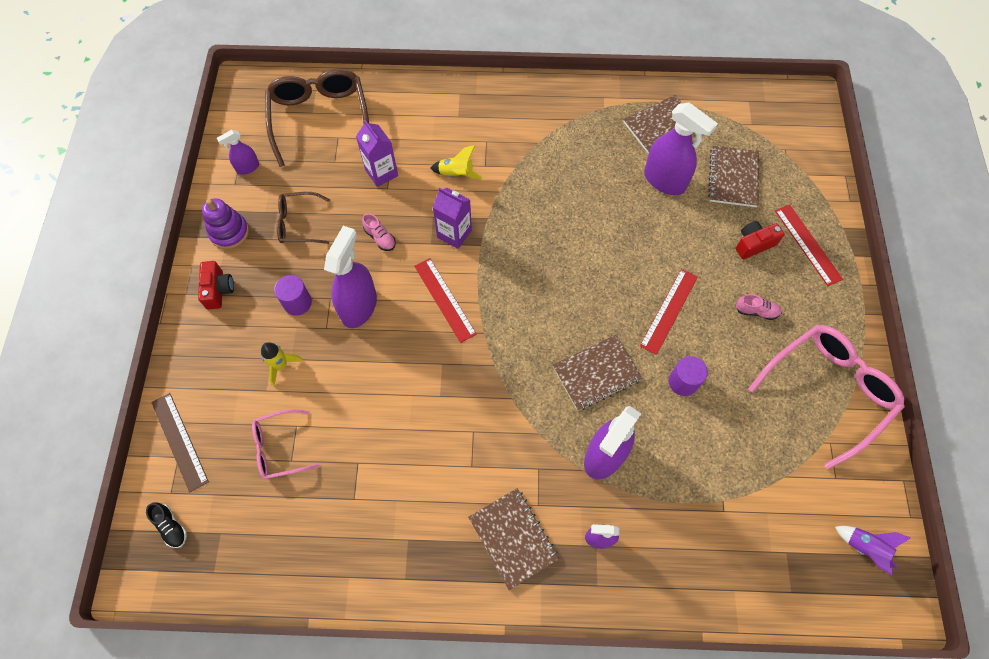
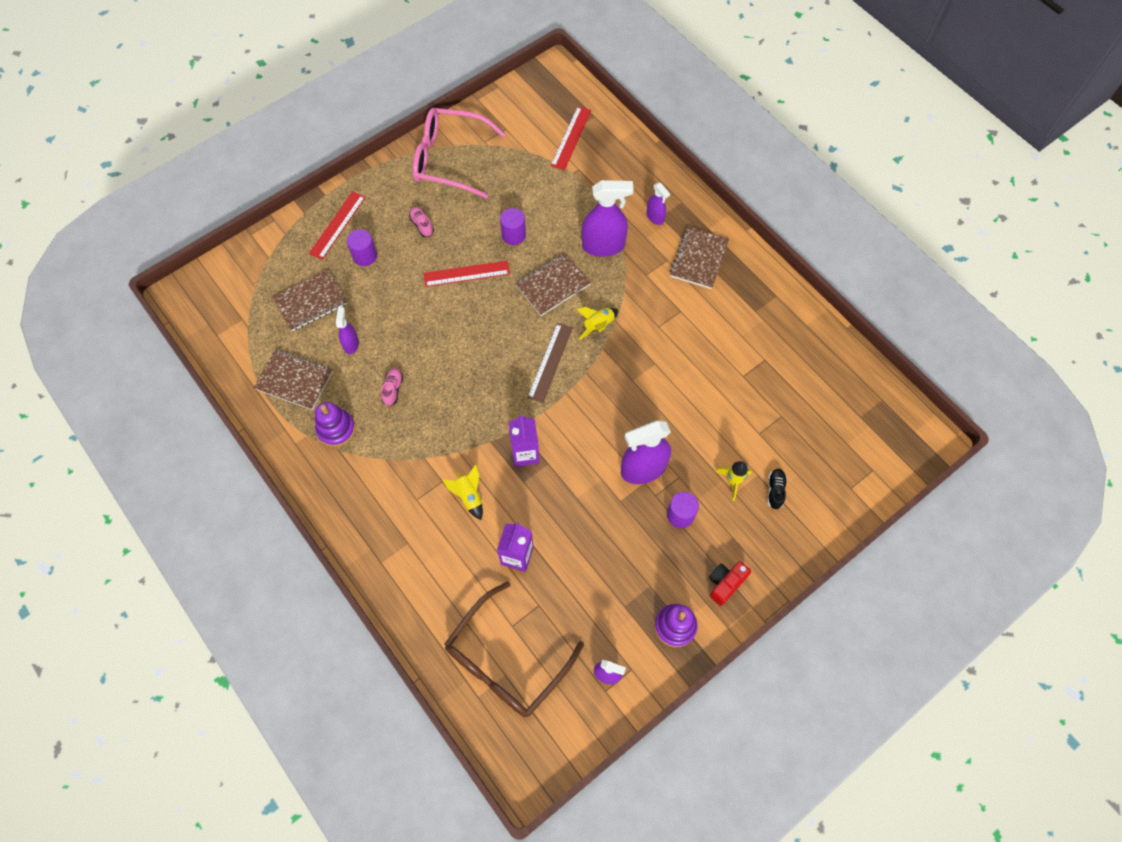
camera: 130 degrees left, 0 degrees up
black shoe [146,502,187,548] -> black shoe moved to [767,469,787,509]
brown ruler [151,393,209,492] -> brown ruler moved to [527,323,573,403]
pink glasses [252,409,320,479] -> none
brown glasses [277,192,330,244] -> none
pink shoe [362,213,396,251] -> pink shoe moved to [381,368,403,406]
red ruler [414,258,477,343] -> red ruler moved to [551,106,591,170]
brown notebook [553,335,643,411] -> brown notebook turned 60 degrees counterclockwise [515,253,591,316]
purple spray bottle [644,103,718,195] -> purple spray bottle [336,307,359,354], size x0.52
red camera [736,221,784,259] -> purple cylinder [347,229,377,266]
purple rocket [835,526,911,576] -> none
none -> purple stacking toy [315,402,355,447]
none -> yellow rocket [577,307,618,340]

